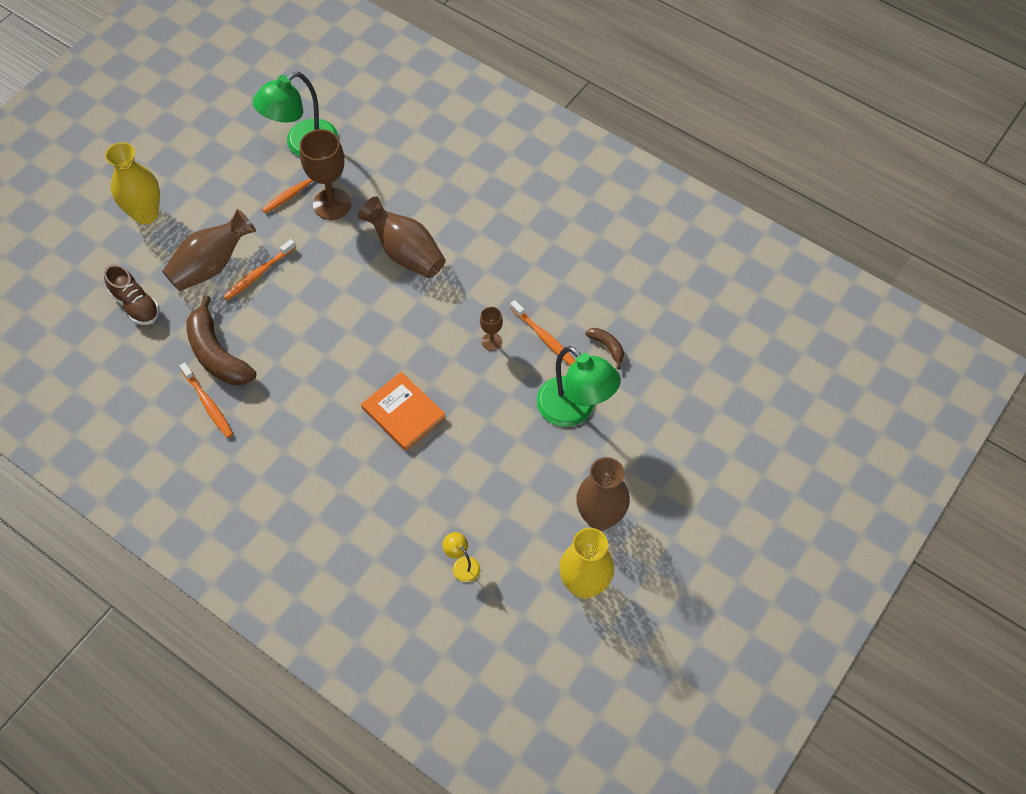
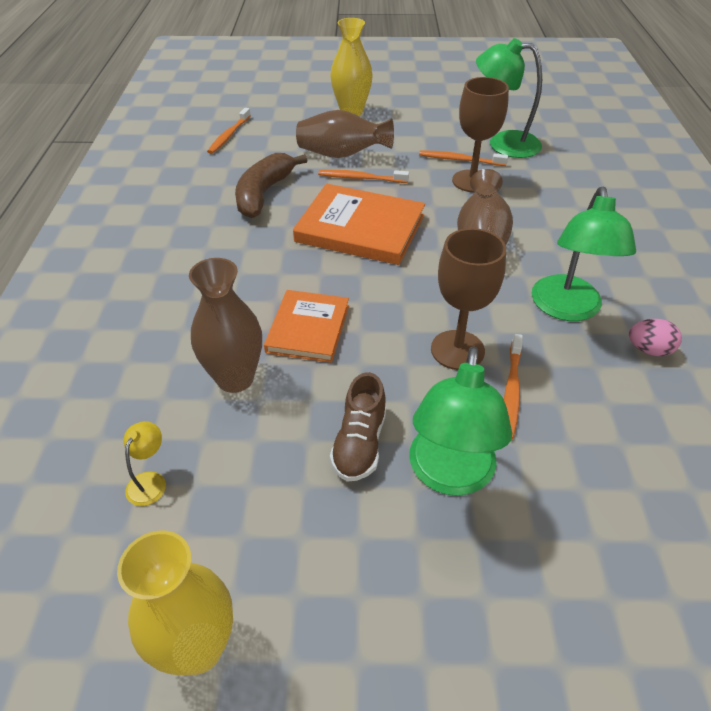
camera: 55 degrees right, 15 degrees down
brown shoe [104,264,159,325] -> brown shoe moved to [330,372,386,482]
orange toothbrush [180,362,233,438] -> orange toothbrush moved to [207,108,251,154]
brown goblet [480,307,503,351] -> brown goblet [431,228,506,370], size x1.97
brown vase [576,457,630,531] -> brown vase moved to [189,258,262,393]
brown banana [585,328,624,369] -> none
none -> orange book [293,184,425,265]
none -> green lamp [532,187,636,321]
none -> pink egg [629,319,682,356]

